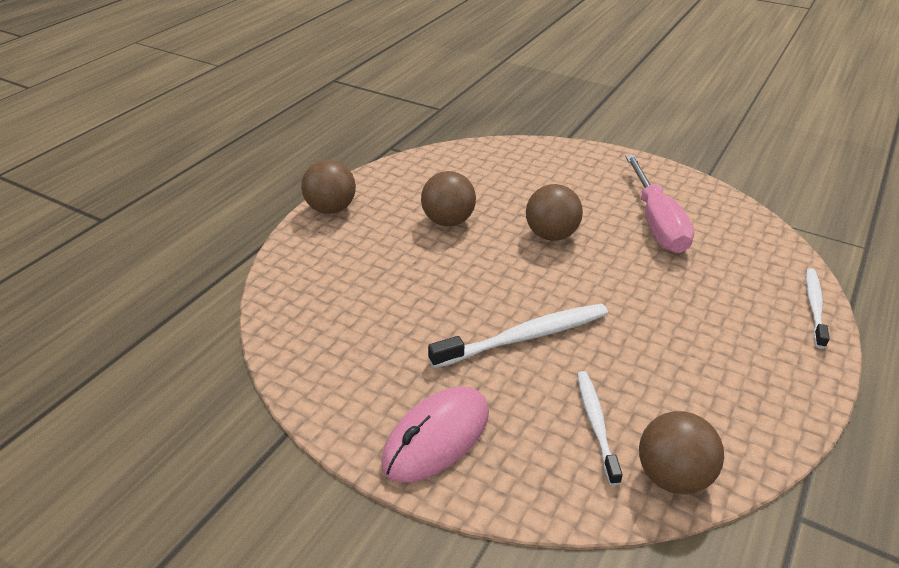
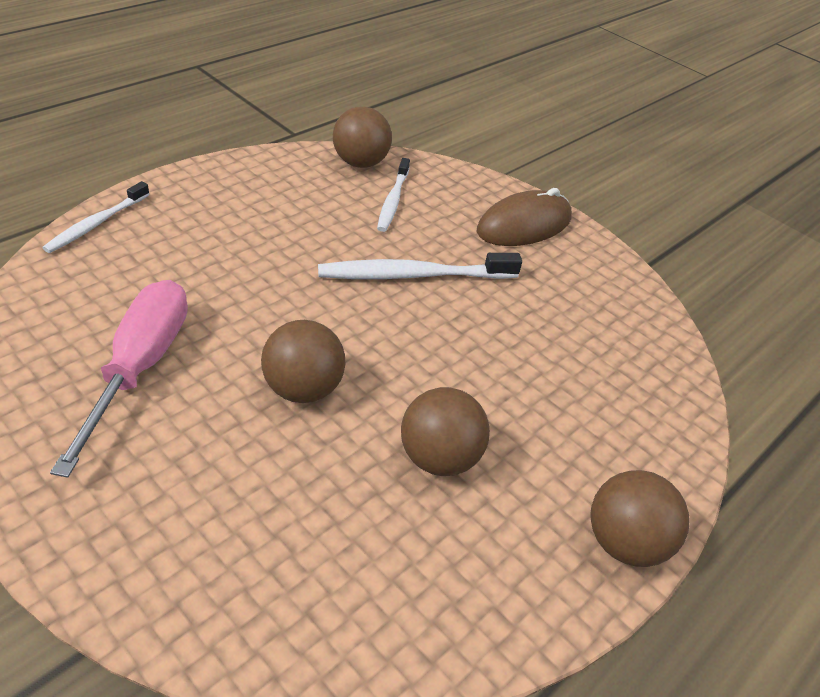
camera: 170 degrees left, 5 degrees up
pink mouse [381,386,489,483] -> brown mouse [477,188,572,246]

